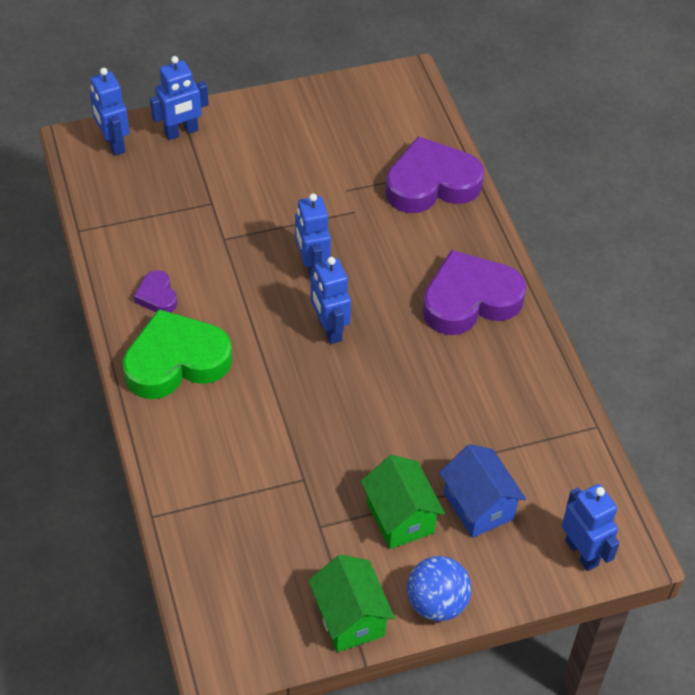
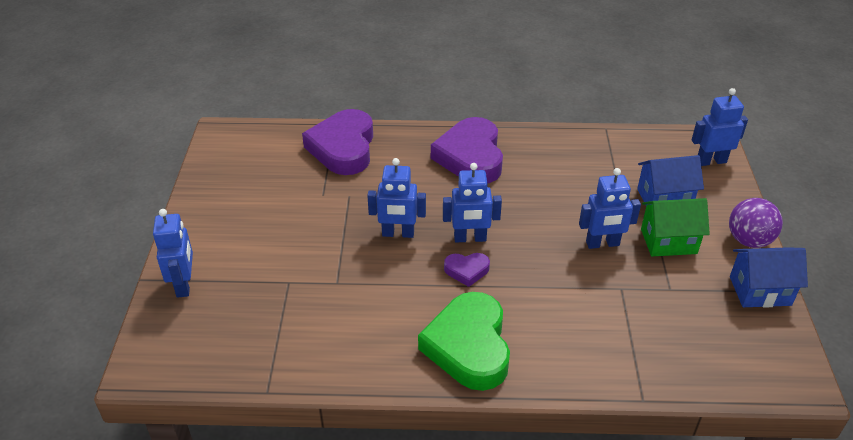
camera: 70 degrees left, 10 degrees down
blue robot [90,68,130,156] -> blue robot moved to [579,168,641,249]
purple heart [134,270,177,313] -> purple heart moved to [444,253,490,287]
green house [308,555,395,652] -> blue house [730,247,808,308]
blue ball [407,556,471,621] -> purple ball [729,198,783,248]

